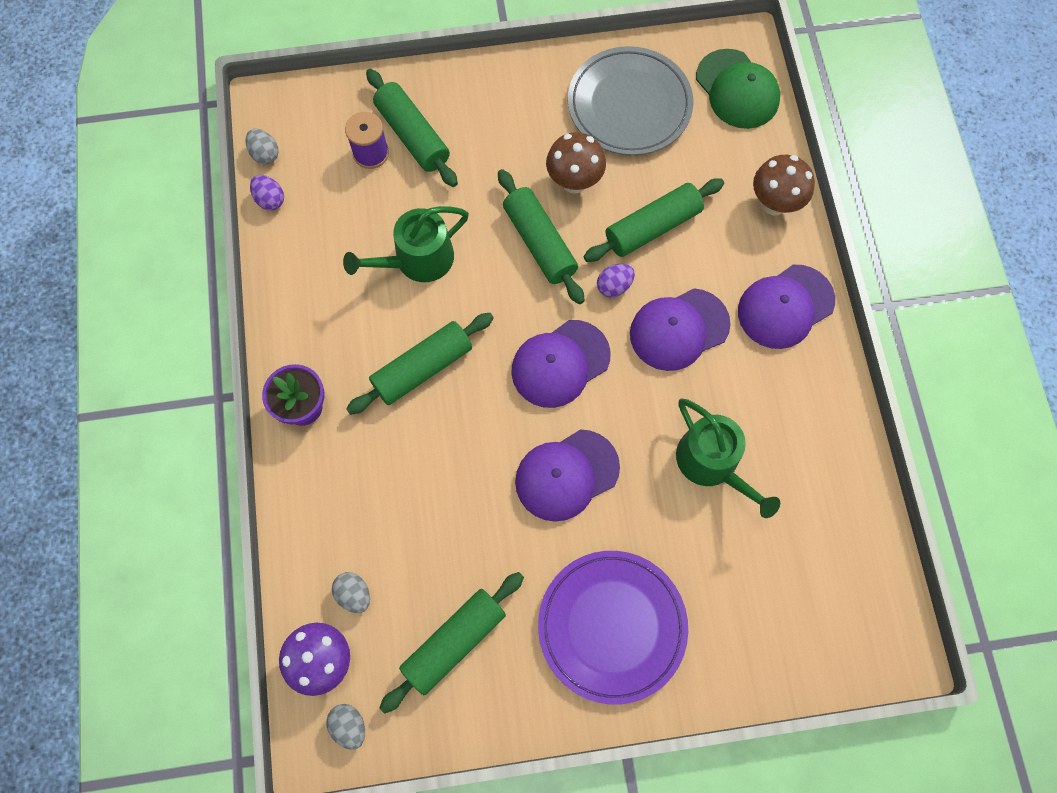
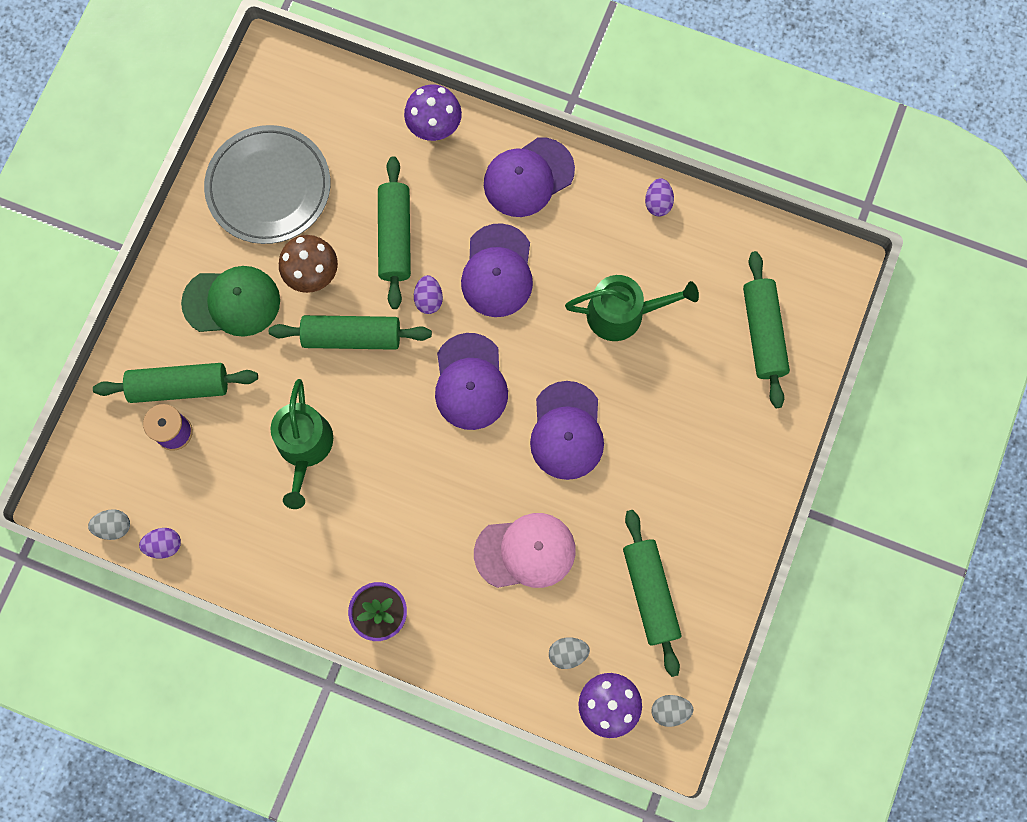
camera: 60 degrees left, 5 degrees up
green rolling pin [346,313,494,415] -> green rolling pin moved to [743,251,790,408]
purple plate [538,551,688,704] -> none
green cap [696,49,780,129] -> green cap moved to [181,266,280,337]
purple cap [738,265,835,349] -> purple cap turned 60 degrees clockwise [484,137,575,217]
brown mushroom [753,155,815,215] -> purple mushroom [404,84,462,141]
none -> pink cap [474,513,576,588]
none -> purple egg [645,178,674,217]

